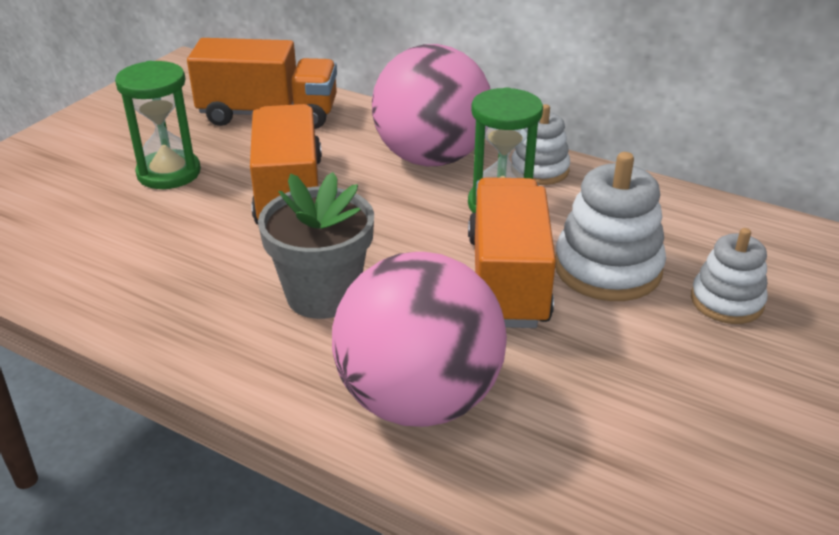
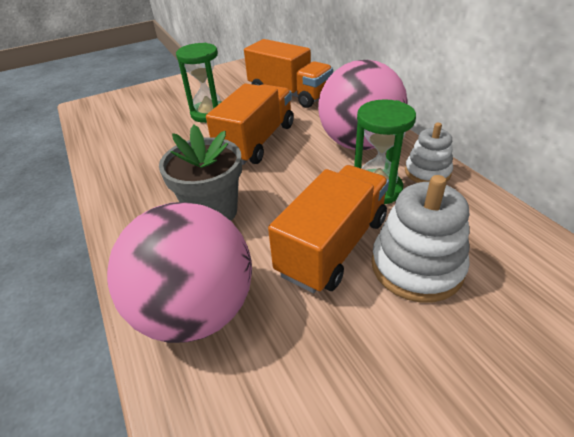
camera: 35 degrees right, 5 degrees up
white stacking toy [691,228,768,324] -> none

